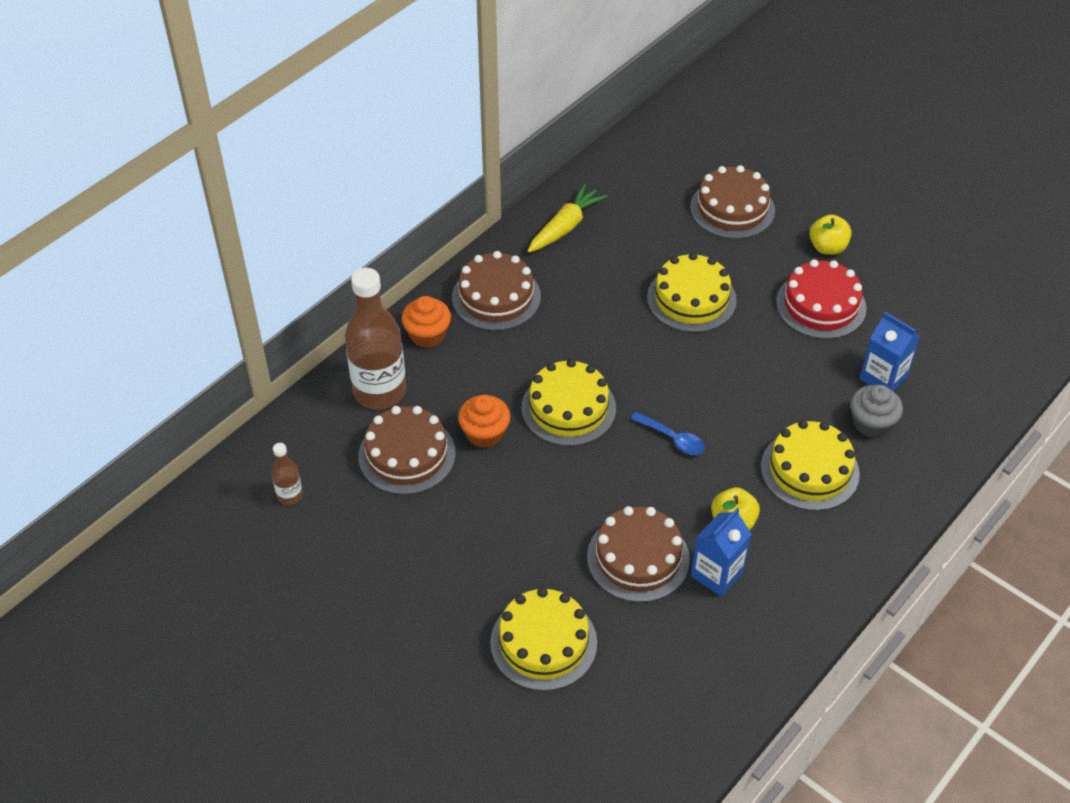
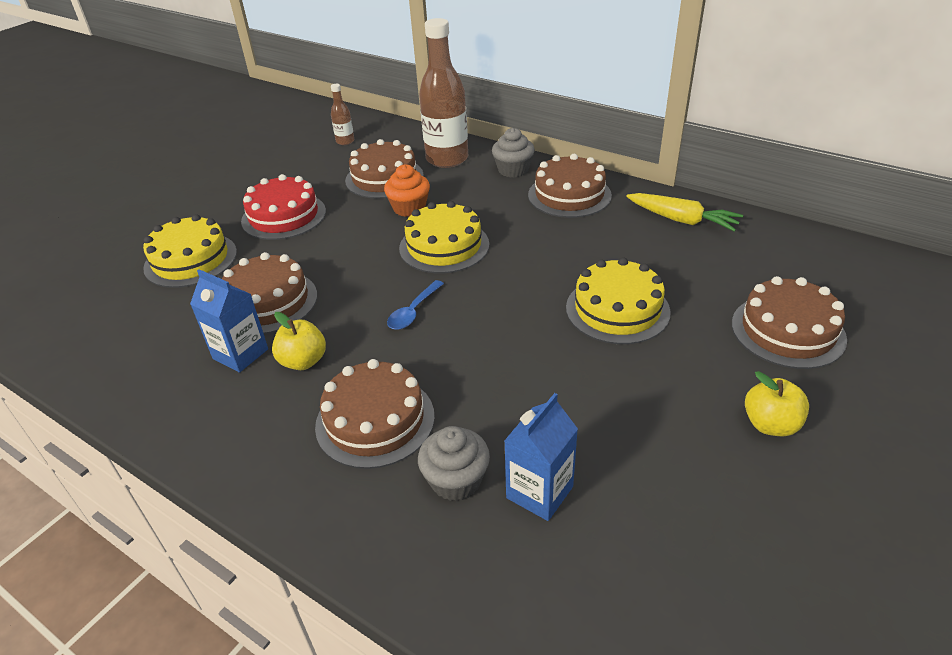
camera: 85 degrees right, 10 degrees down
orange cupcake [401,296,451,348] -> grey cupcake [492,128,535,178]
yellow cake [761,420,860,511] -> brown cake [315,359,435,469]
red cake [776,259,867,339] -> red cake moved to [241,174,326,240]

